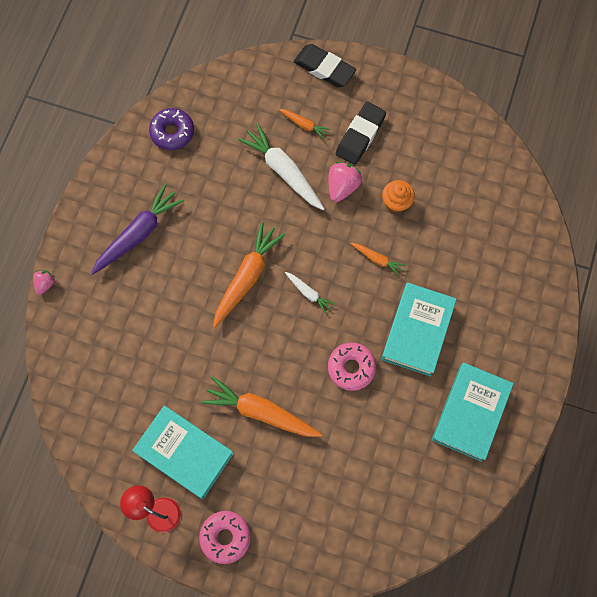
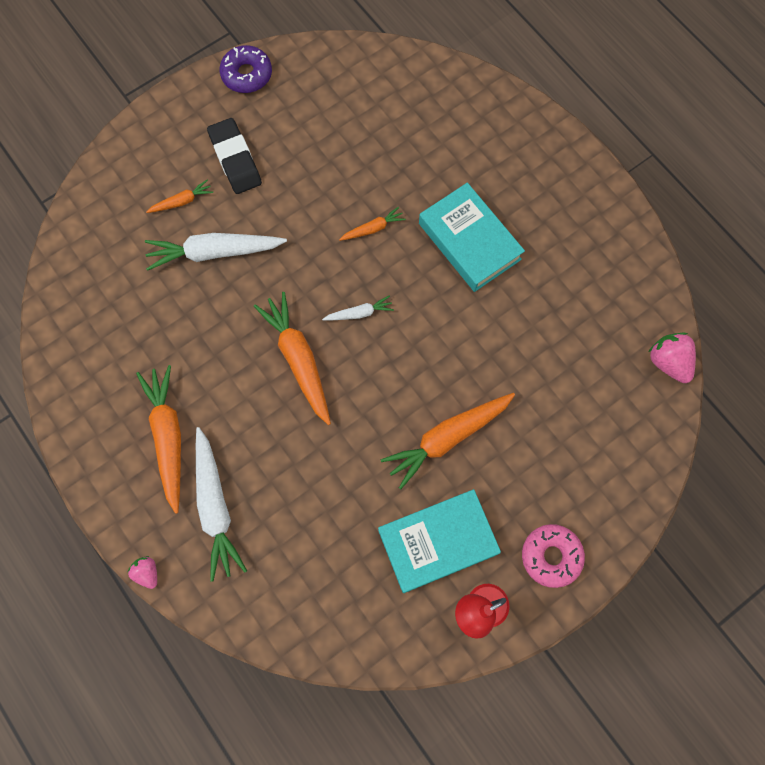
camera: 55 degrees left, 0 degrees up
purple carrot [91,184,184,274] -> orange carrot [136,365,181,514]
purple donut [149,108,194,150] -> purple donut moved to [220,45,272,93]
black eraser [294,44,356,87] -> none
pink strawberry [328,162,362,202] -> pink strawberry moved to [649,333,696,383]
pink donut [328,343,376,391] -> none
orange cupcake [382,180,415,213] -> none
turquoise book [432,363,514,462] -> none
none -> white carrot [196,427,247,582]

